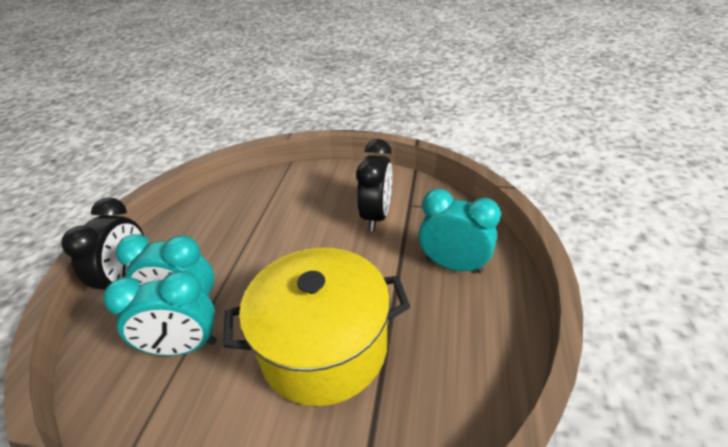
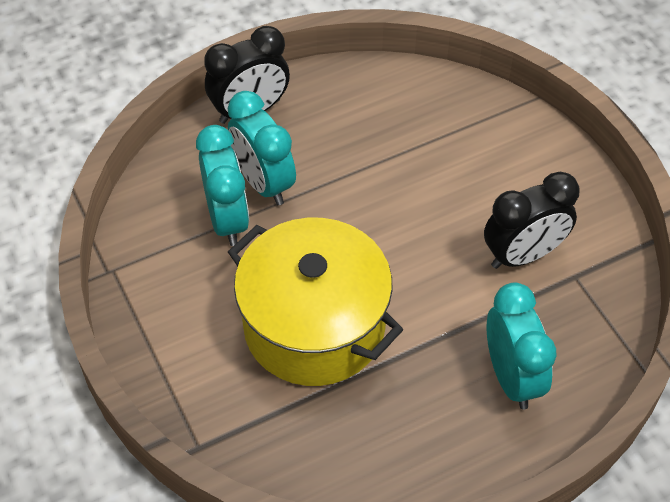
camera: 50 degrees right, 15 degrees up
turquoise clock [103,270,217,356] -> turquoise clock turned 150 degrees counterclockwise [196,125,249,246]

